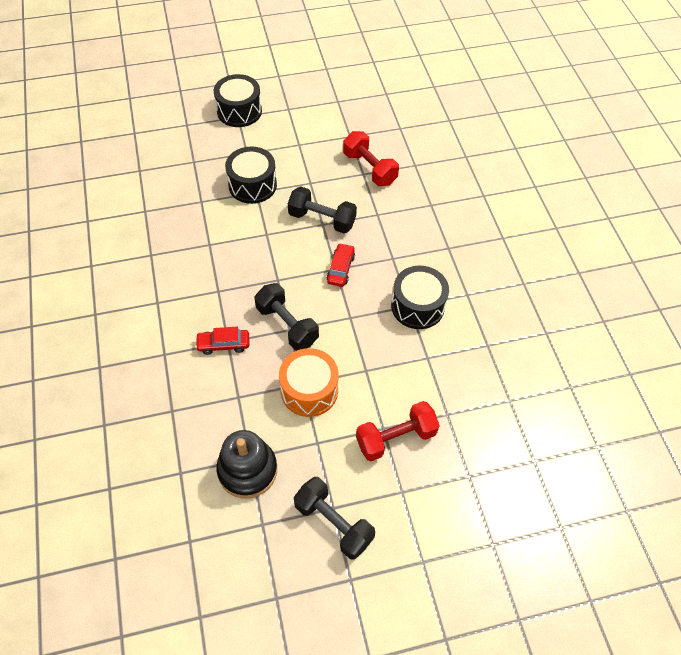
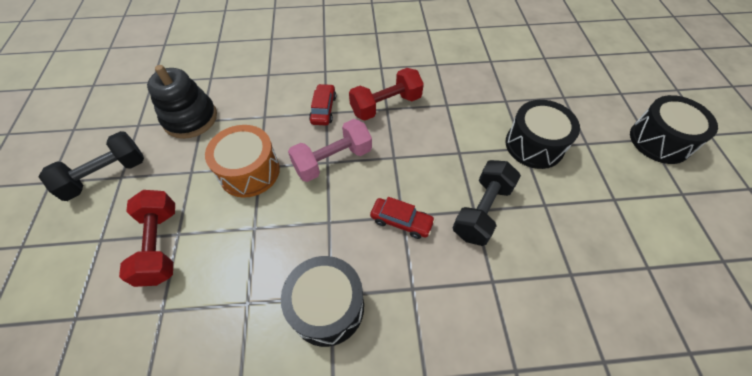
camera: 100 degrees right, 0 degrees up
black dumbbell [255,283,319,351] -> pink dumbbell [288,119,372,182]
red dumbbell [343,131,399,186] -> red dumbbell moved to [349,68,424,121]

